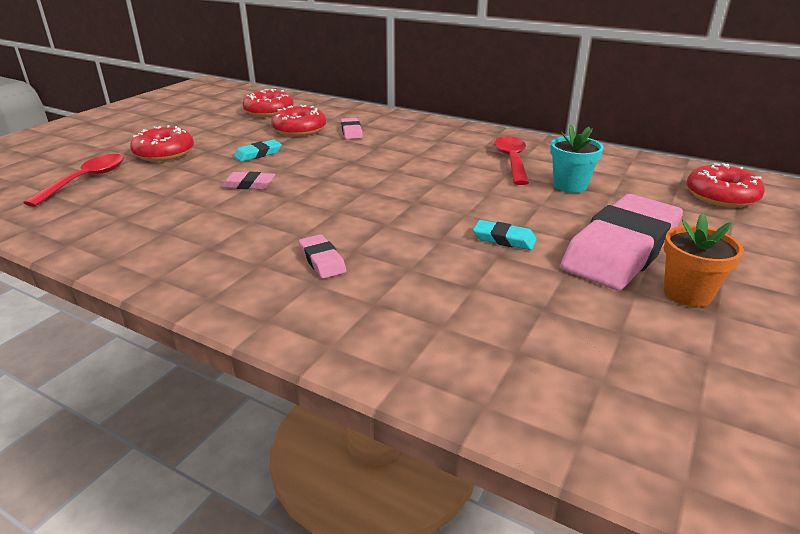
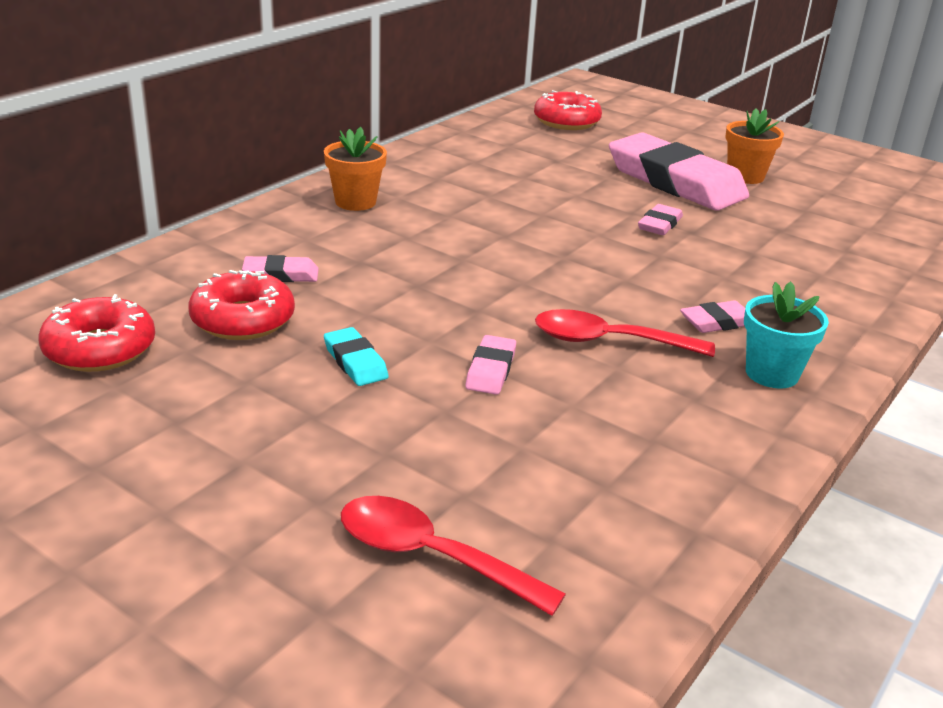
camera: 85 degrees left, 0 degrees up
red donut [130,125,194,161] -> none
turquoise eraser [473,220,537,250] -> pink eraser [638,204,683,235]
red spoon [495,136,529,185] -> red spoon moved to [535,309,715,357]
turquoise flower pot [550,125,604,193] -> turquoise flower pot moved to [744,281,829,389]
none -> orange flower pot [324,127,387,211]

